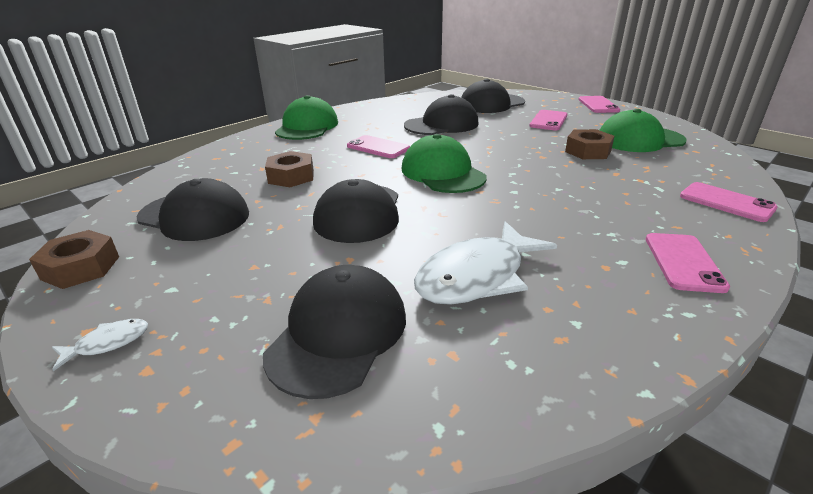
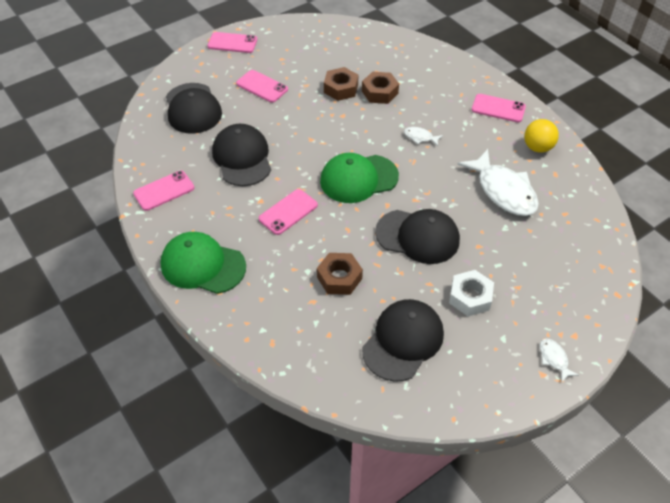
camera: 80 degrees left, 20 degrees up
brown nut [29,230,119,289] -> brown nut moved to [362,72,399,104]
black cap [263,265,406,399] -> none
green cap [600,109,687,152] -> none
pink phone [680,182,778,222] -> pink phone moved to [133,171,194,211]
none -> white fish [404,127,443,146]
none -> white nut [449,270,494,316]
none -> yellow ball [524,119,559,153]

